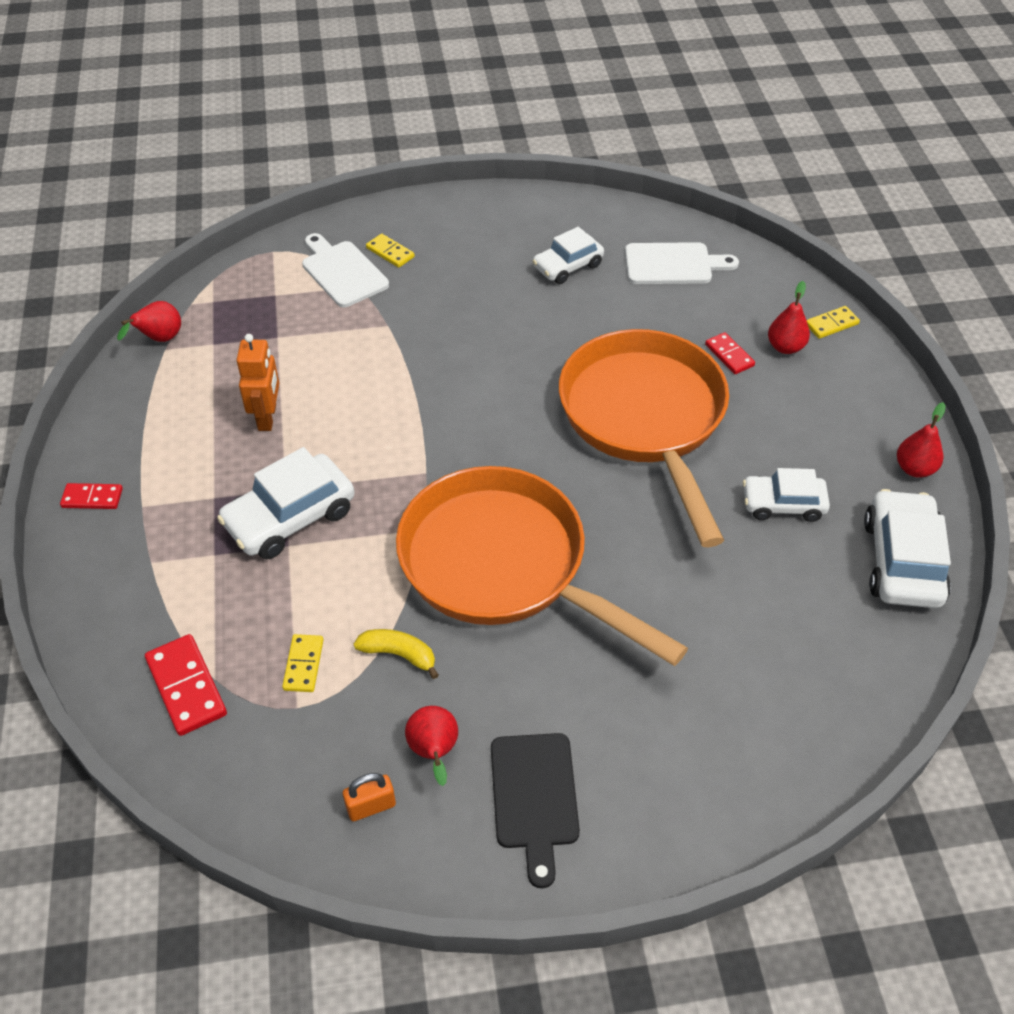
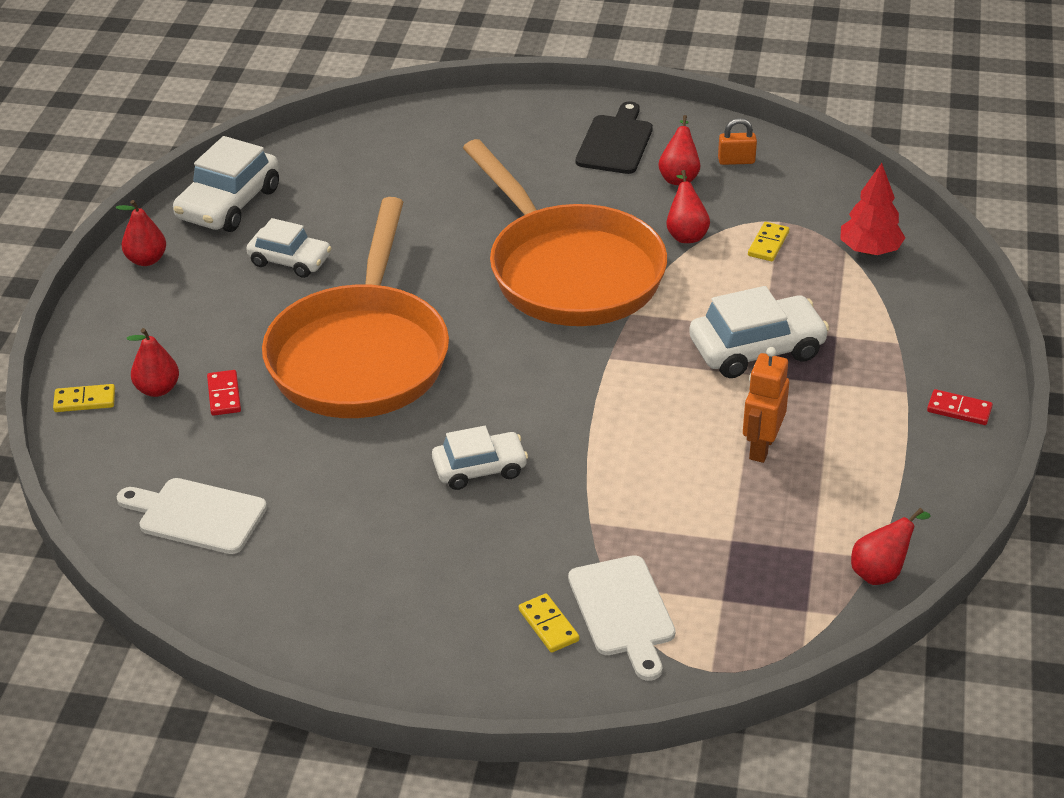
camera: 160 degrees left, 10 degrees down
red domino [145,634,227,736] -> red tree [840,163,905,255]
yellow banana [354,629,439,679] -> red pear [667,170,710,243]
white car [532,227,604,284] -> white car moved to [432,426,528,490]

